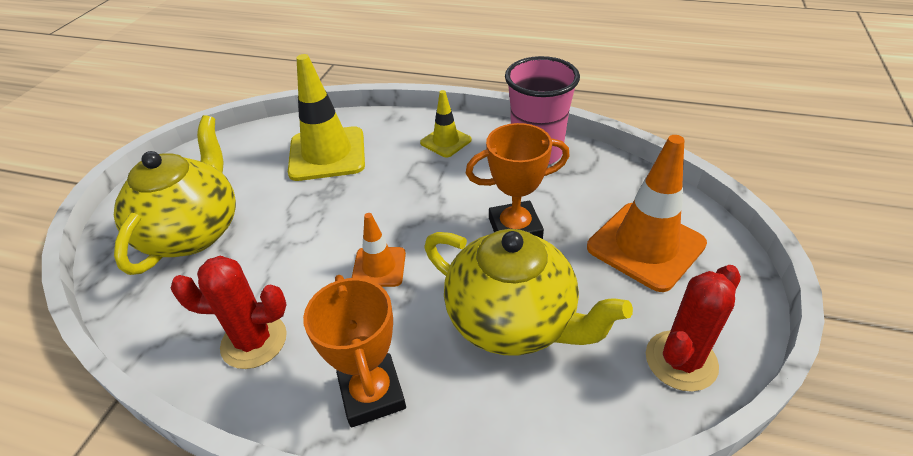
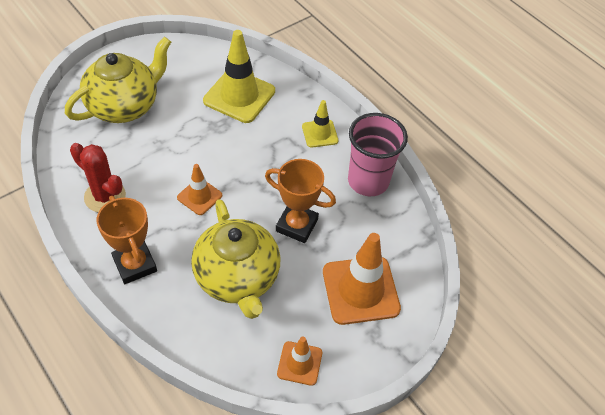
camera: 30 degrees right, 10 degrees up
orange trophy [303,275,406,427] -> orange trophy turned 45 degrees counterclockwise [97,196,157,284]
red cactus [646,265,741,392] -> orange traffic cone [277,337,322,386]

